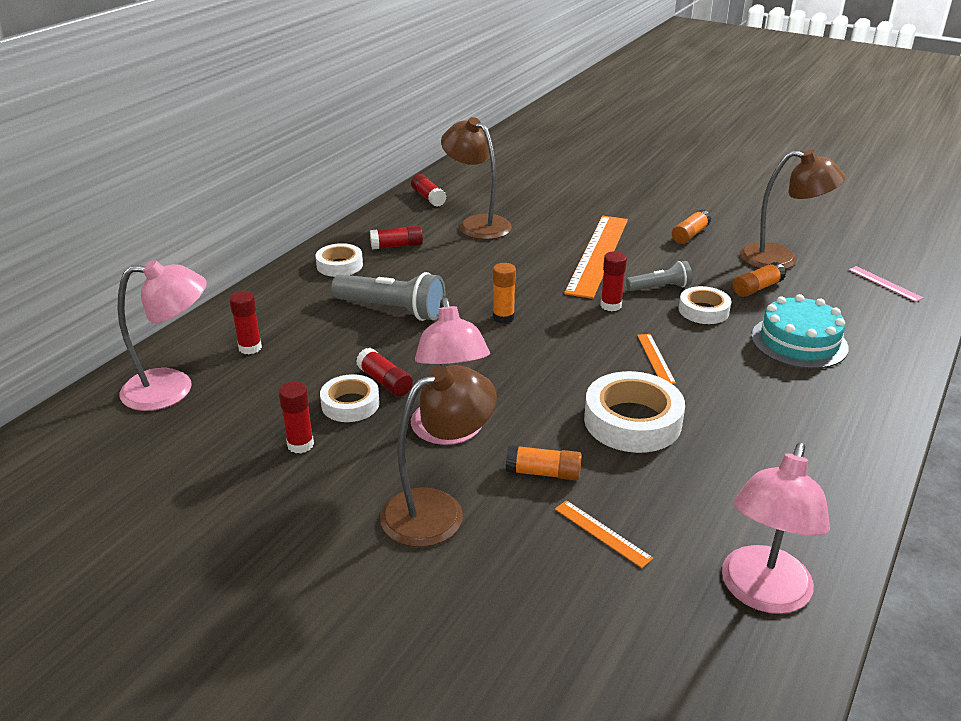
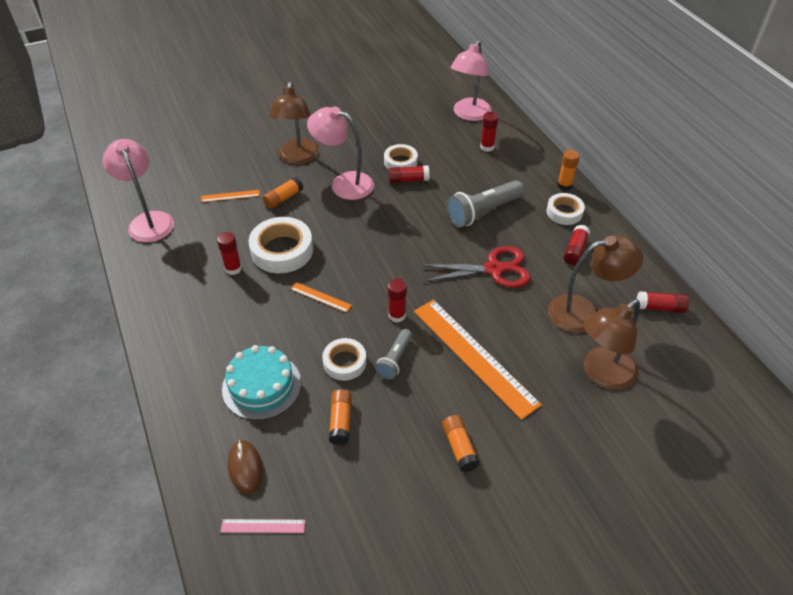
camera: 125 degrees right, 15 degrees up
red glue stick [279,382,314,454] -> red glue stick moved to [217,232,242,275]
orange glue stick [493,263,516,324] -> orange glue stick moved to [557,150,580,191]
brown lamp [740,150,845,269] -> brown lamp moved to [584,299,640,390]
none -> brown mouse [228,440,263,494]
none -> red scissors [421,246,531,288]

